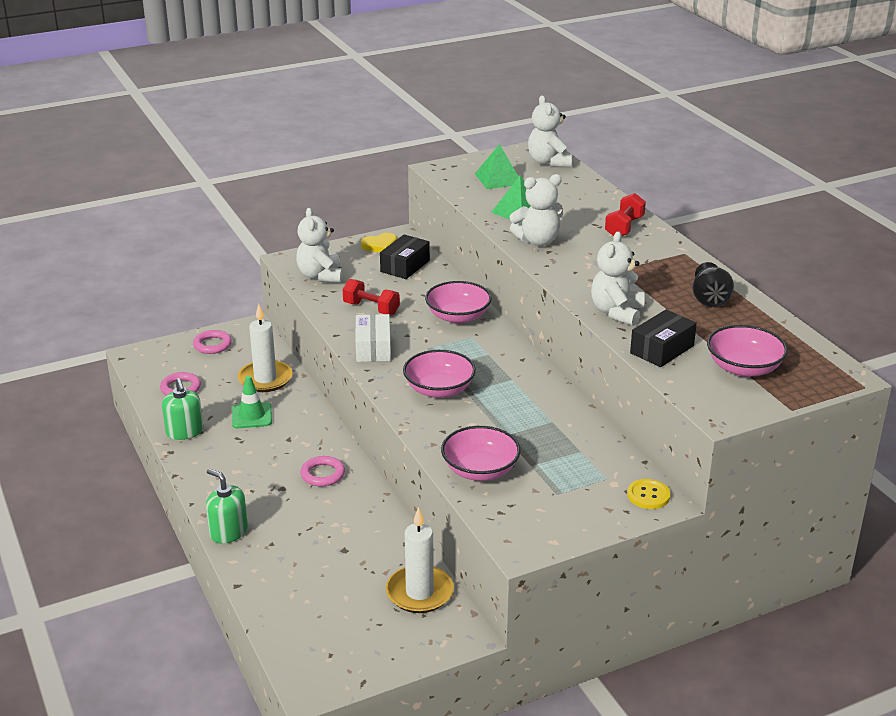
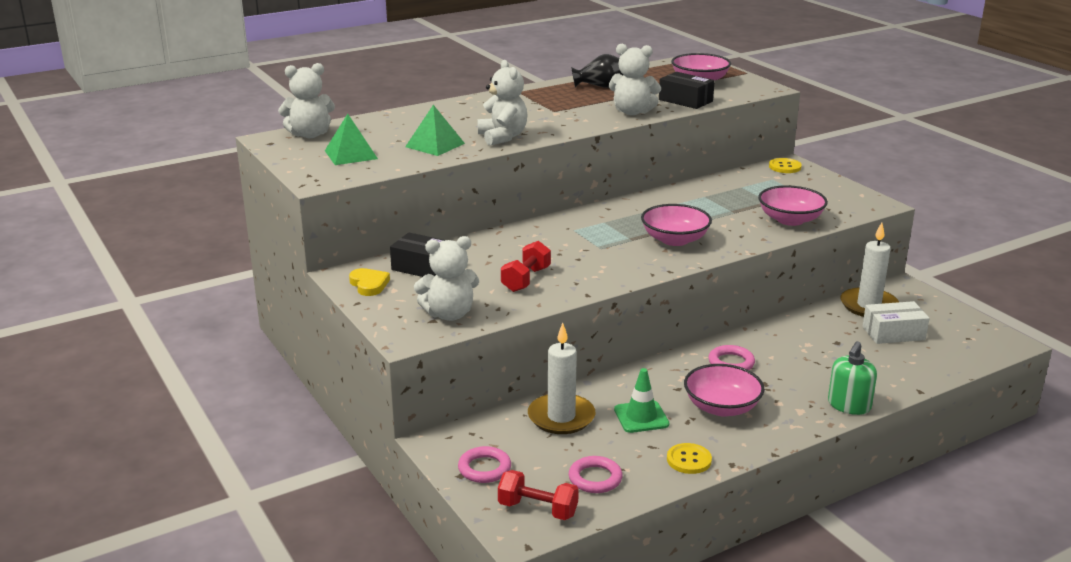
camera: 95 degrees left, 5 degrees down
green soap dispenser [162,378,203,440] -> yellow button [667,443,712,474]
white box [356,314,391,362] -> white box moved to [862,301,930,344]
pink bowl [425,281,492,324] -> pink bowl moved to [684,364,765,417]
red dumbbell [605,193,646,236] -> red dumbbell moved to [498,470,579,520]

